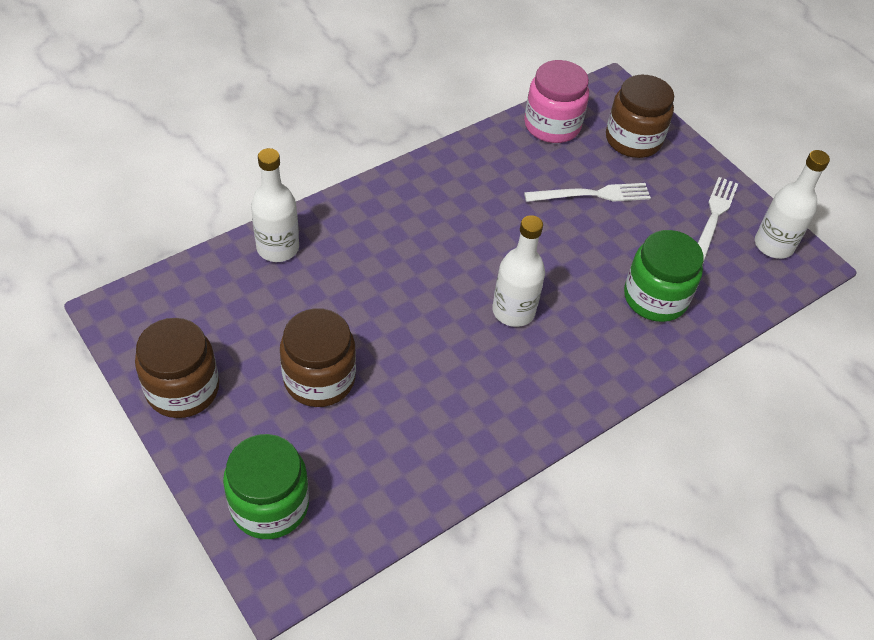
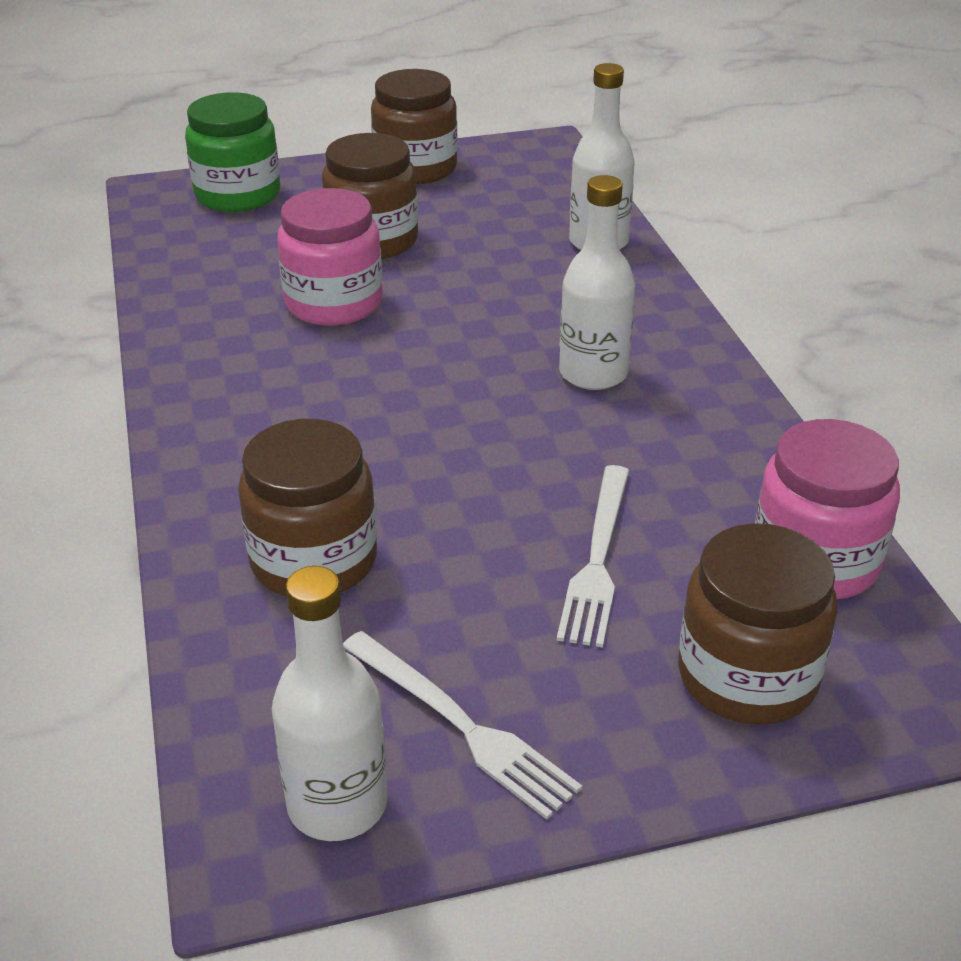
camera: 115 degrees right, 15 degrees down
white bottle [492,215,545,327] -> white bottle moved to [559,175,635,390]
green jar [624,230,704,322] -> brown jar [238,419,377,597]
none -> pink jar [277,188,383,326]

